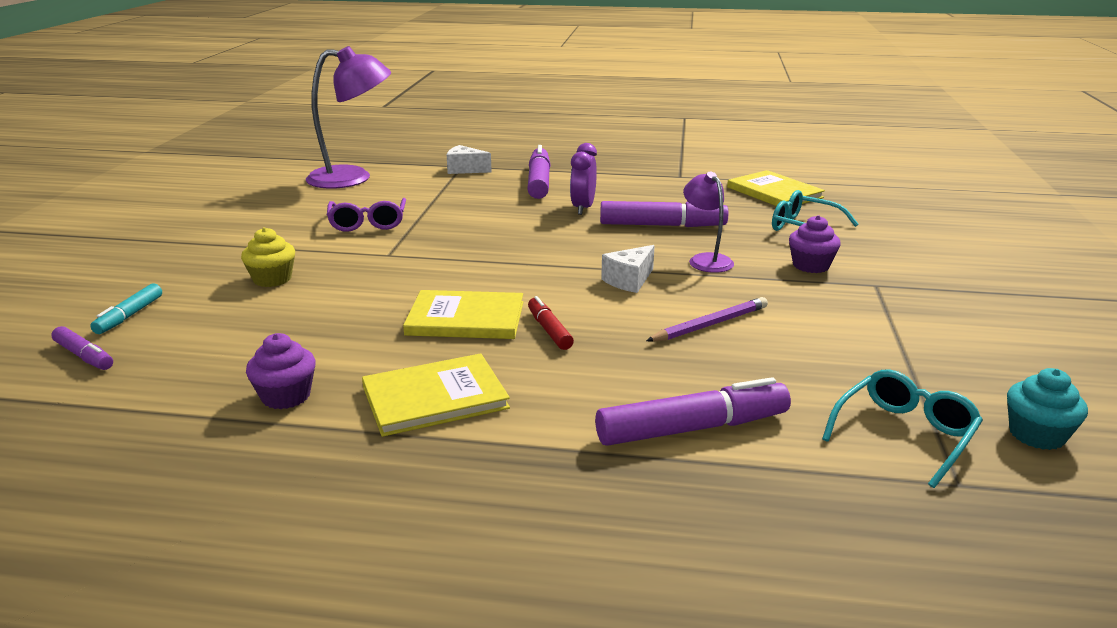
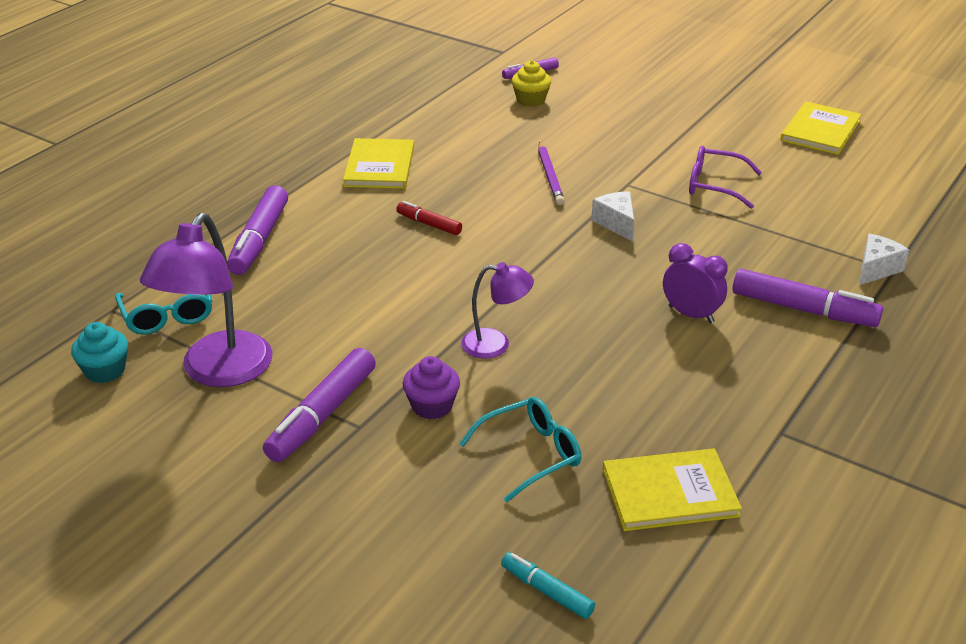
camera: 115 degrees right, 10 degrees up
turquoise marker [90,283,162,334] -> turquoise marker moved to [501,552,595,619]
yellow cupcake [241,227,295,287] -> yellow cupcake moved to [512,61,551,107]
purple cupcake [246,333,316,409] -> none
purple lamp [306,46,391,189] -> purple lamp moved to [140,213,272,387]
yellow book [403,290,523,339] -> yellow book moved to [781,101,862,155]
red marker [528,296,574,350] -> red marker turned 150 degrees counterclockwise [396,201,462,235]
purple marker [600,201,728,227] -> purple marker moved to [263,348,376,462]
white cheese [601,245,655,293] -> white cheese moved to [591,191,634,242]
purple pencil [646,297,768,342] -> purple pencil moved to [538,142,565,205]

